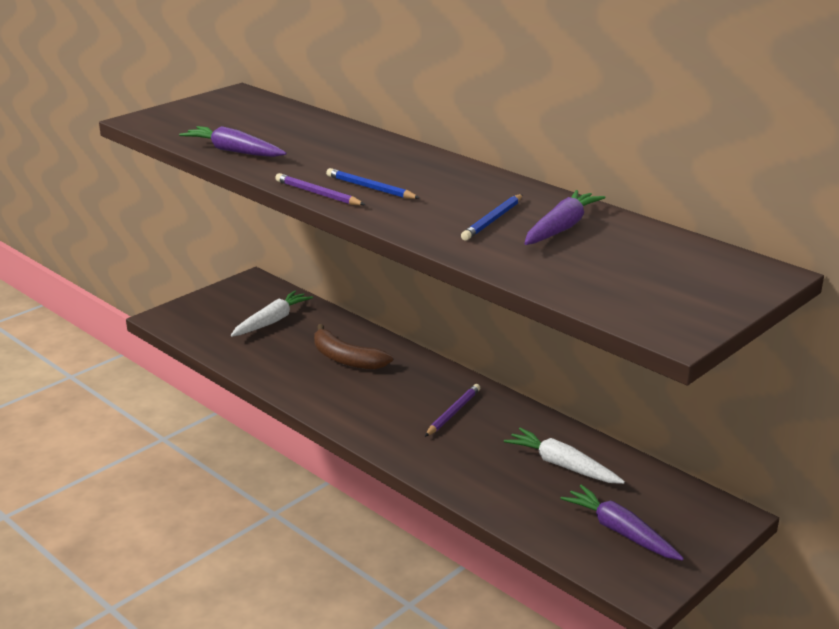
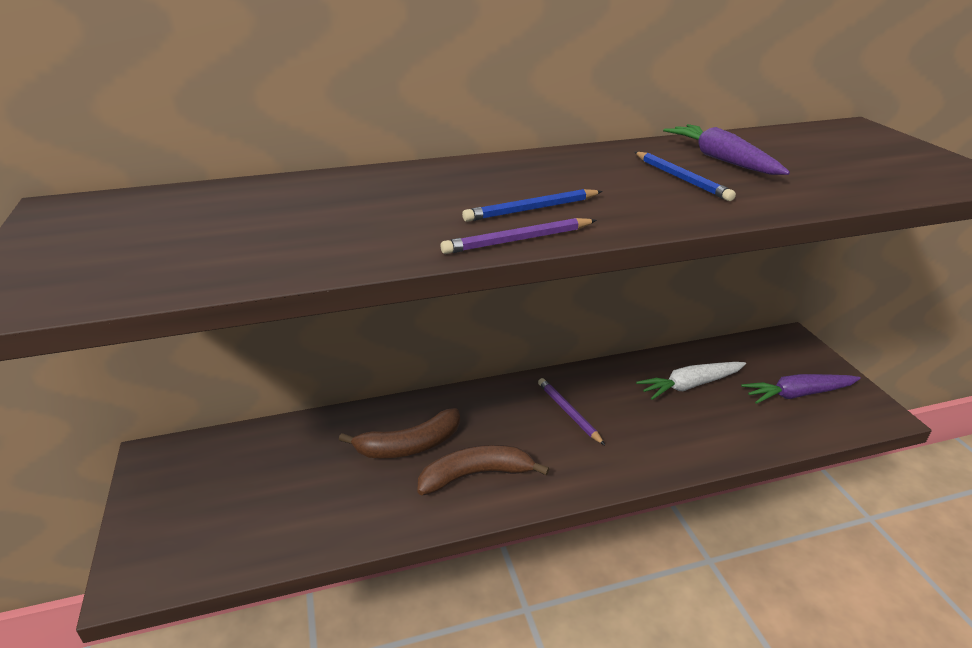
camera: 60 degrees left, 5 degrees up
purple carrot [179,126,287,157] -> none
white carrot [231,290,313,337] -> none
none -> brown banana [417,445,549,496]

